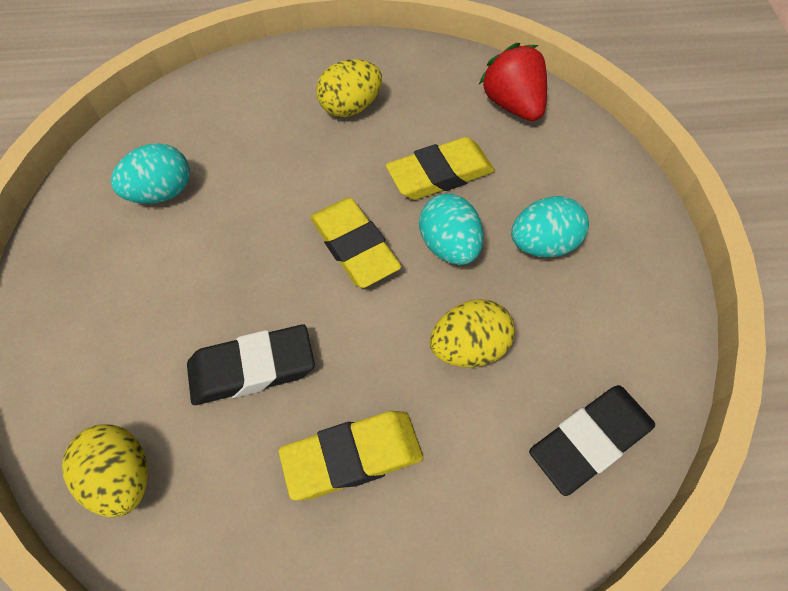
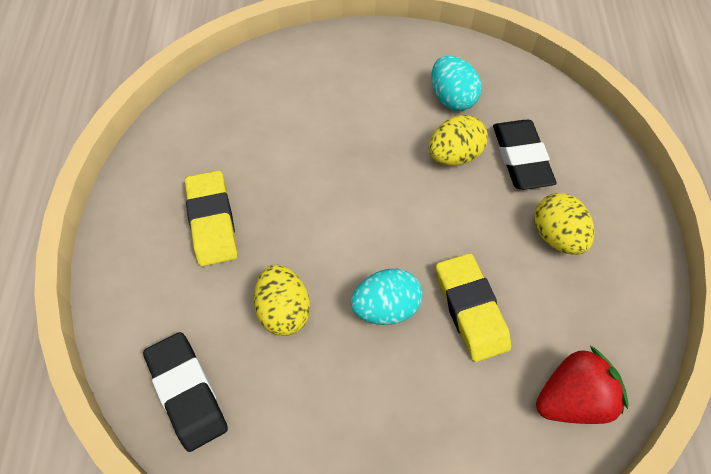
camera: 95 degrees right, 0 degrees up
yellow egg [62,424,148,518] -> yellow egg moved to [429,115,488,166]
black eraser [187,325,315,405] -> black eraser moved to [493,120,556,190]
yellow eraser [310,198,402,288] -> none
turquoise egg [511,196,589,257] -> none

